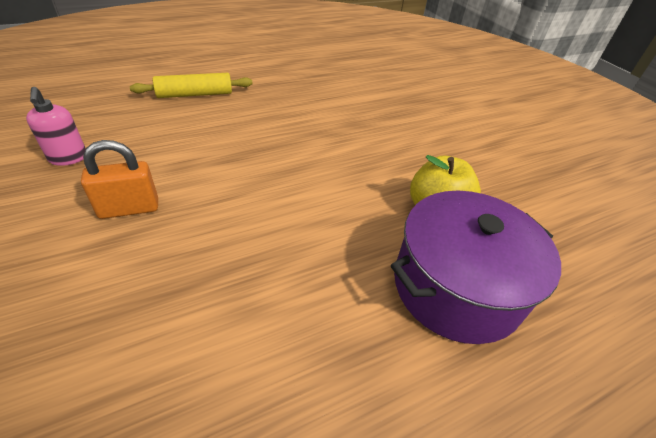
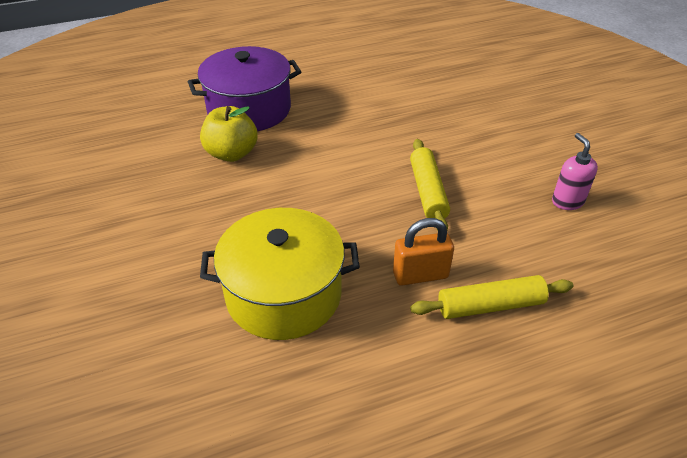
camera: 170 degrees left, 0 degrees up
orange padlock [81,140,158,219] -> orange padlock moved to [393,218,454,286]
none -> yellow pot [200,208,360,340]
none -> yellow rolling pin [410,139,450,231]

